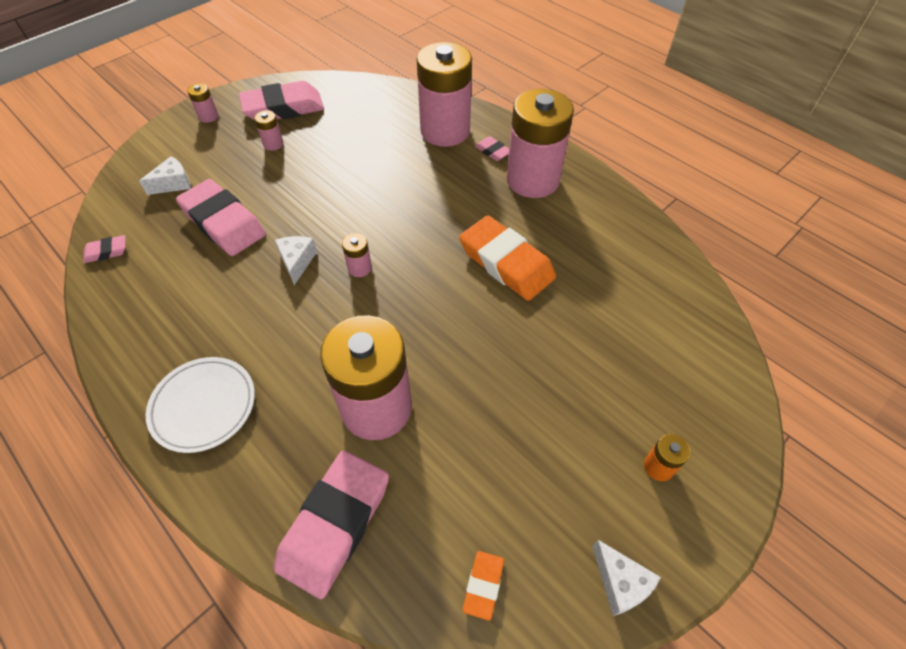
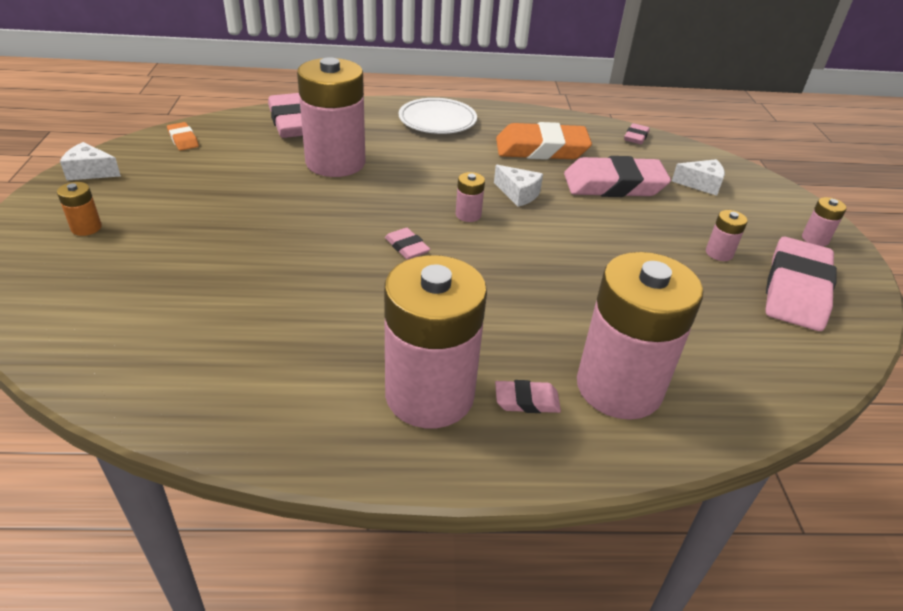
camera: 130 degrees right, 15 degrees down
white cheese [139,156,191,195] -> white cheese turned 90 degrees counterclockwise [672,159,725,196]
orange eraser [459,216,556,301] -> orange eraser moved to [496,122,592,160]
none -> pink eraser [385,228,430,260]

